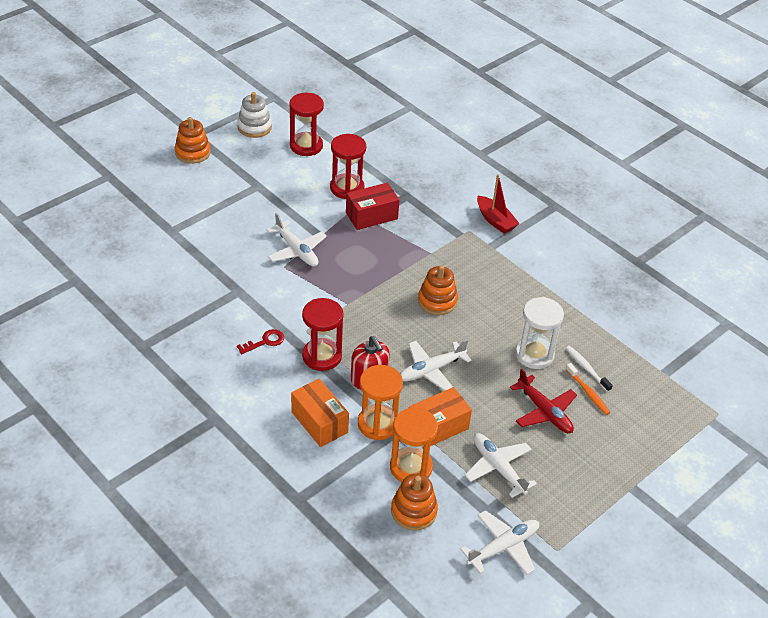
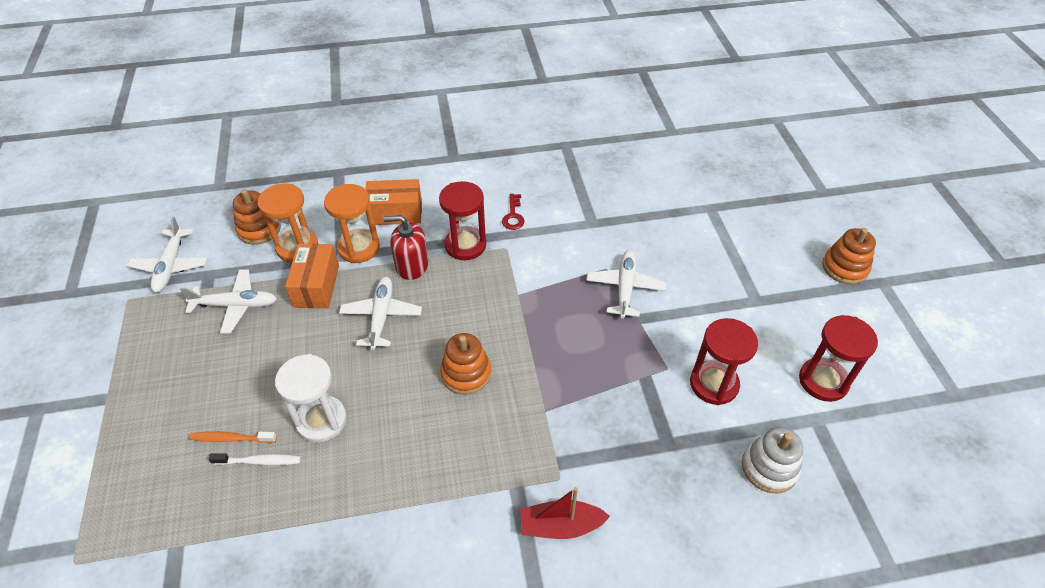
camera: 125 degrees right, 5 degrees up
white stacking toy [237,92,272,138] -> white stacking toy moved to [742,427,803,494]
white plane [267,213,327,267] -> white plane turned 105 degrees clockwise [586,250,666,319]
red box [346,183,399,230] -> none
red plane [510,369,577,433] -> none

